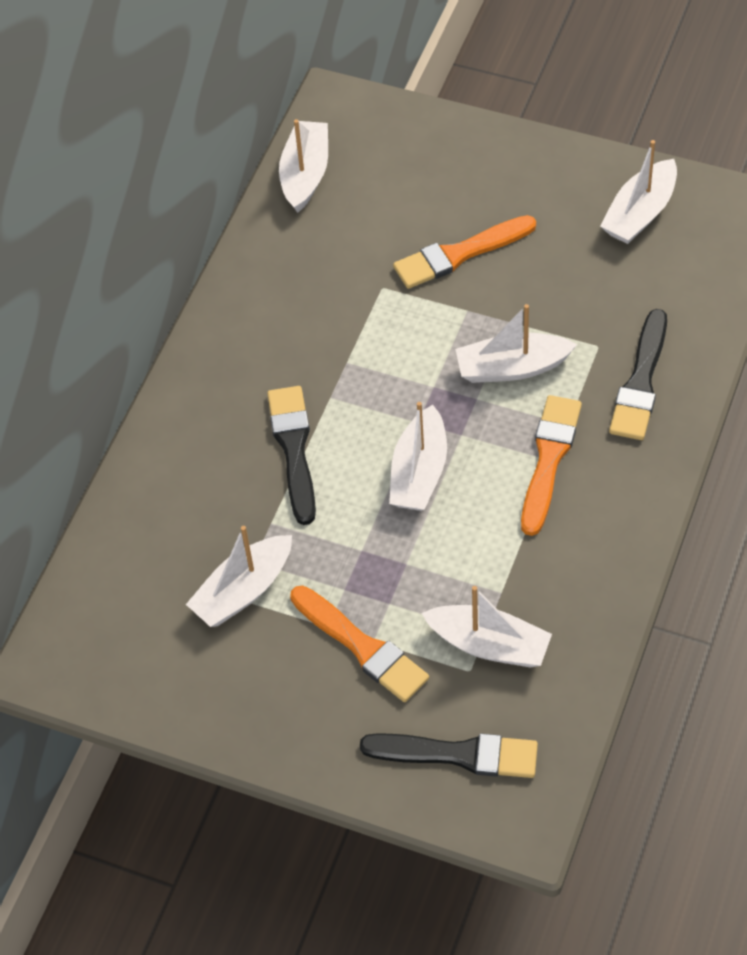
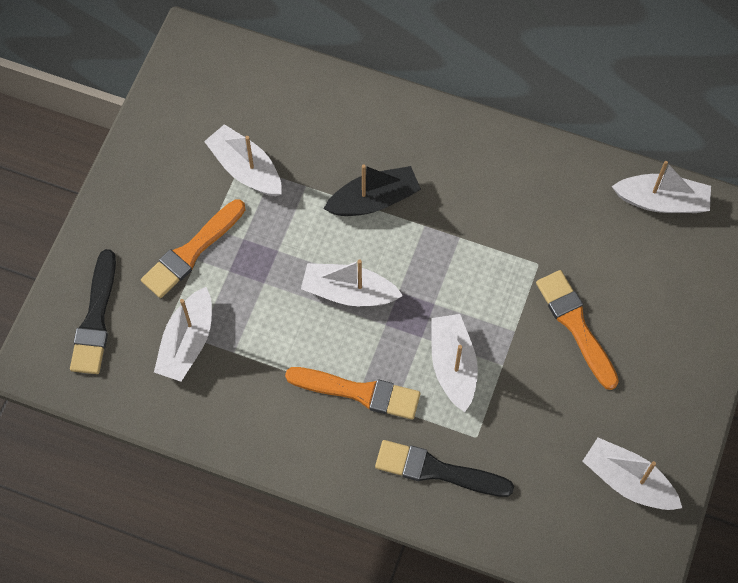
camera: 85 degrees right, 10 degrees up
black brush [267,386,316,525] -> black boat [324,165,421,216]

